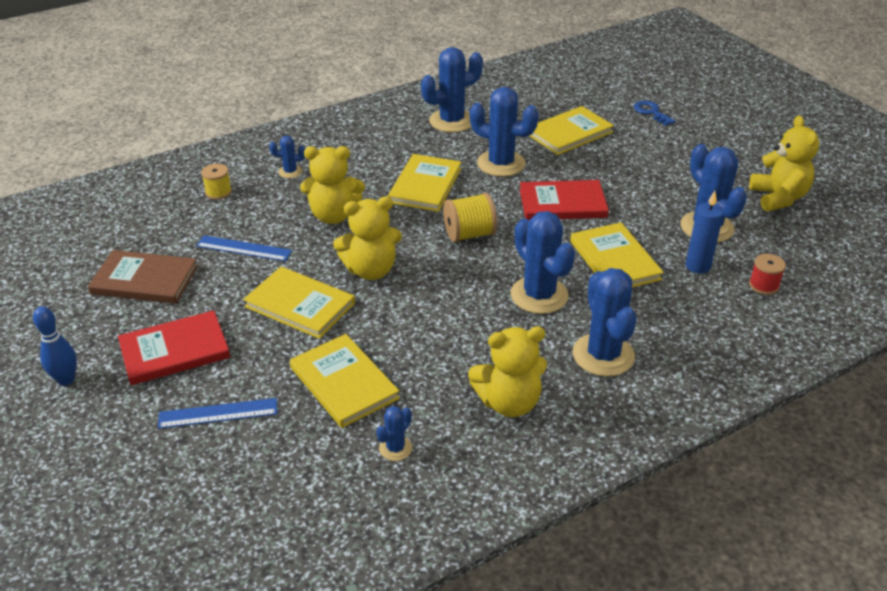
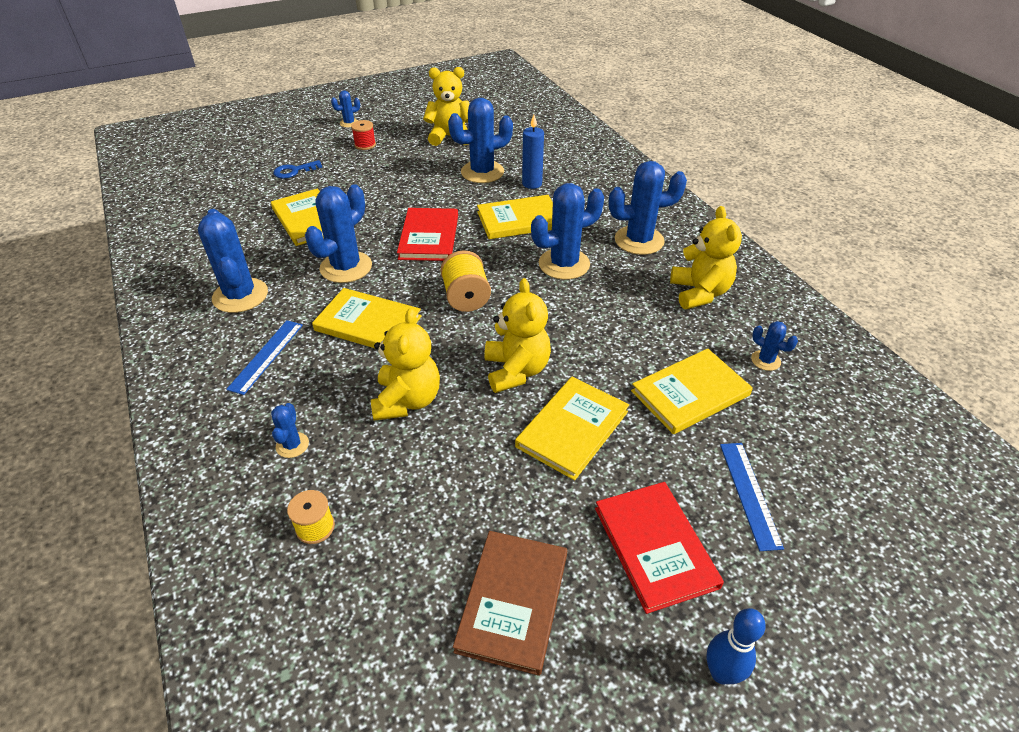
camera: 85 degrees left, 5 degrees up
blue ruler [196,235,292,261] -> blue ruler moved to [226,320,303,395]
red spool [749,254,786,295] -> red spool moved to [351,120,376,150]
none -> blue cactus [331,91,360,128]

